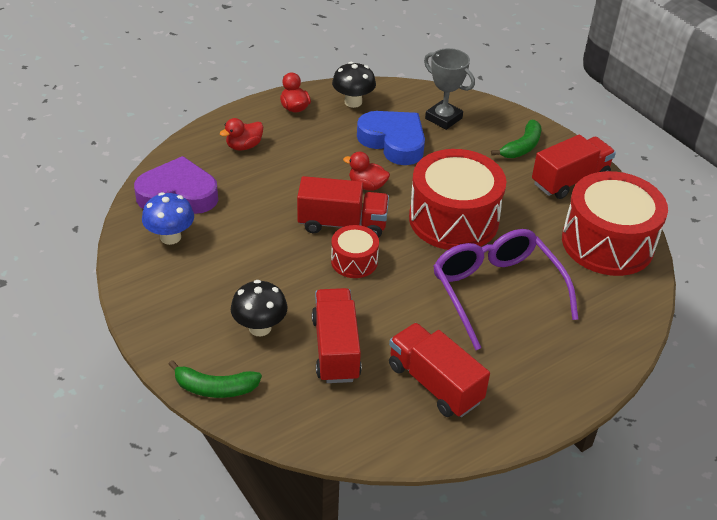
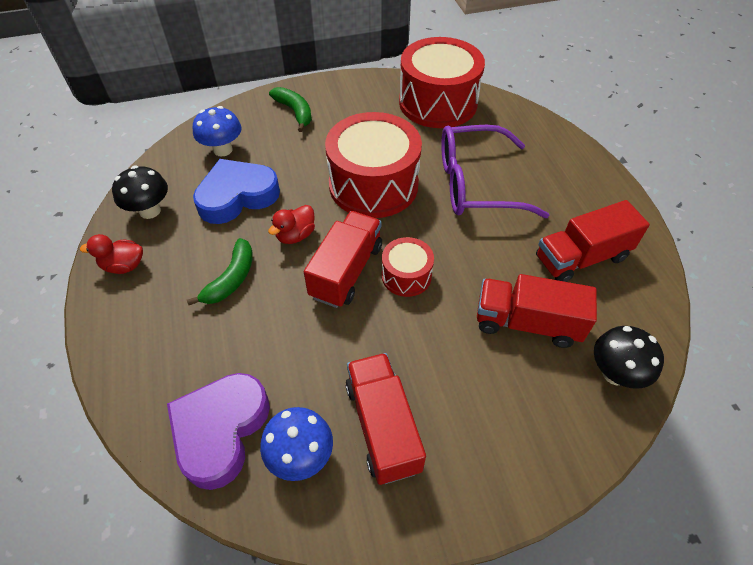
camera: 70 degrees left, 10 degrees up
green banana [168,360,262,398] -> green banana moved to [187,238,253,305]
red duck [220,118,263,150] -> none
black mushroom [231,280,287,336] -> black mushroom moved to [594,326,664,389]
grey trophy [424,48,475,130] -> blue mushroom [193,106,241,156]
red truck [532,134,616,199] -> red truck moved to [346,353,426,485]

